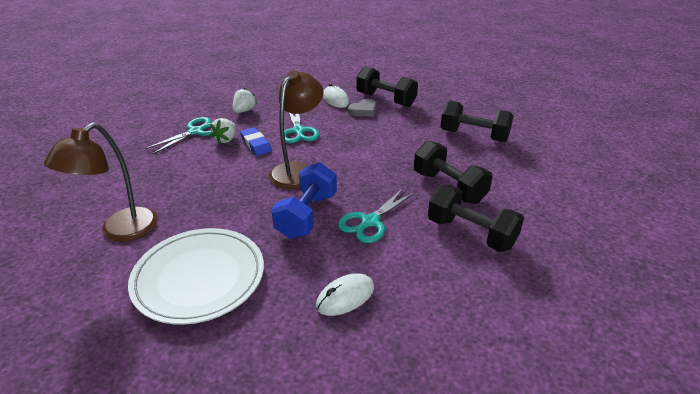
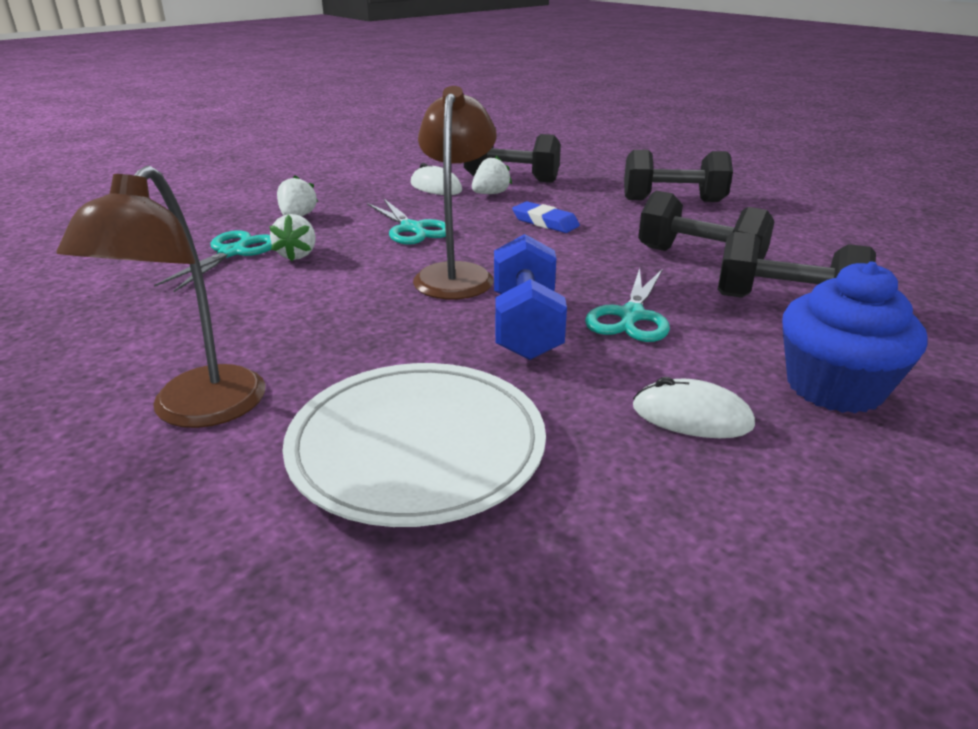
camera: 20 degrees left, 5 degrees down
blue eraser [240,127,272,156] -> blue eraser moved to [512,201,580,233]
white mouse [316,274,374,316] -> white mouse turned 75 degrees clockwise [633,377,755,438]
grey heart [348,99,376,116] -> white strawberry [472,156,512,194]
none -> blue cupcake [782,261,928,413]

